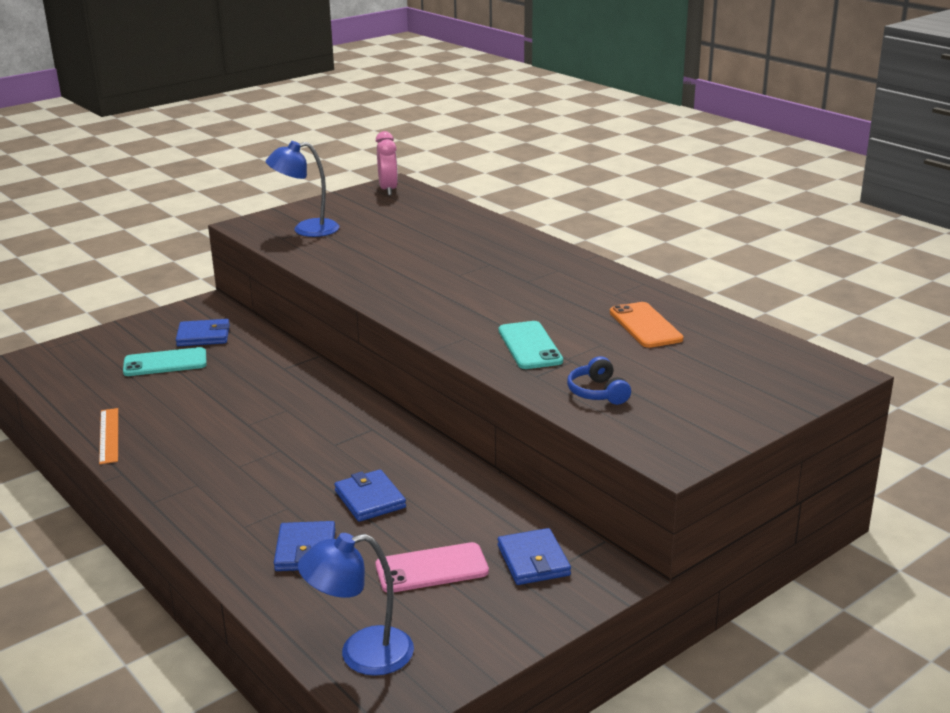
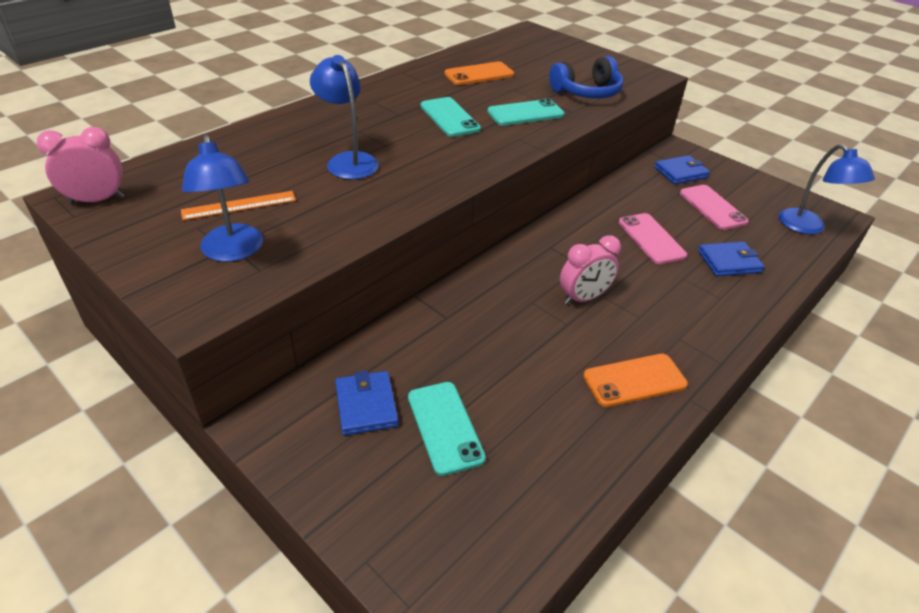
camera: 100 degrees left, 15 degrees up
orange ruler [99,408,118,464] -> orange ruler moved to [181,191,296,220]
blue wallet [334,469,406,522] -> pink phone [619,213,687,264]
blue headphones [567,356,631,405] -> blue headphones [549,56,624,99], size x1.59
none -> blue lamp [310,55,379,179]
none -> turquoise phone [420,97,481,137]
none -> pink clock [560,235,621,305]
none -> orange phone [583,354,688,407]

